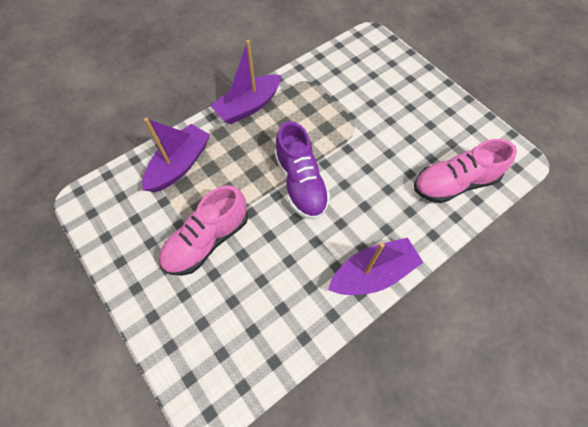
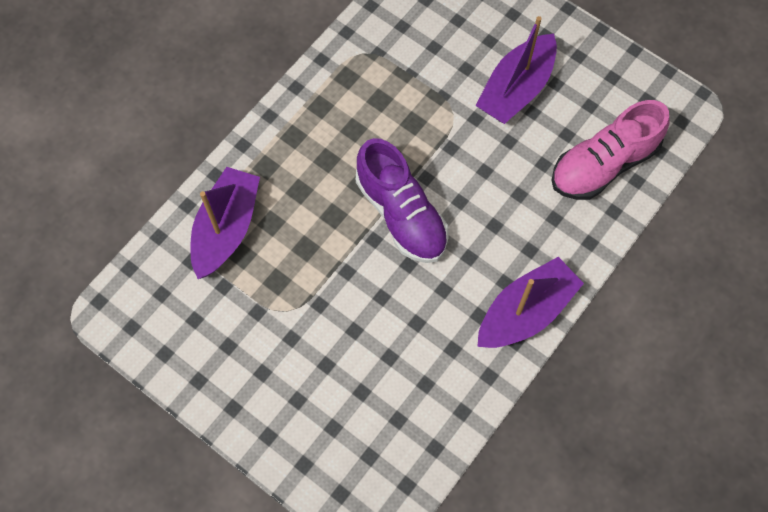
camera: 15 degrees left, 5 degrees up
pink shoe [159,185,248,276] -> none
purple boat [211,40,281,124] -> purple boat moved to [475,16,557,124]

